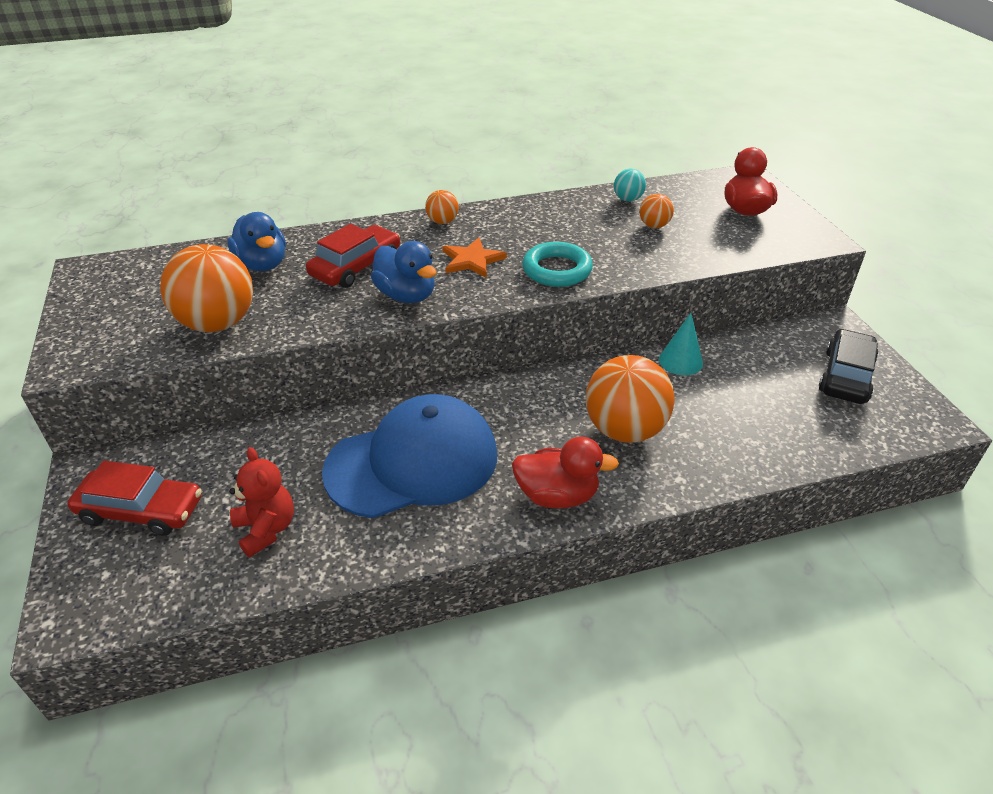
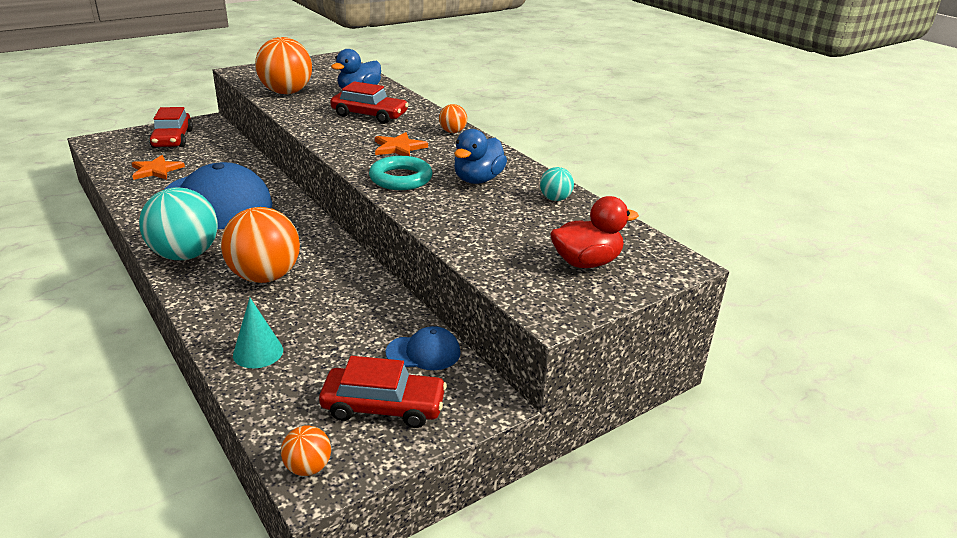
camera: 70 degrees right, 10 degrees down
red teddy bear [229,447,294,557] -> orange star [132,155,185,180]
blue duck [371,241,437,303] -> blue duck moved to [454,129,507,184]
red duck [512,437,619,508] -> turquoise ball [139,187,218,260]
orange ball [639,194,674,228] -> orange ball moved to [281,425,331,476]
turquoise cone [659,313,703,375] -> turquoise cone moved to [233,298,283,368]
black car [819,329,878,404] -> red car [319,356,447,428]
none -> blue cap [385,326,461,370]

